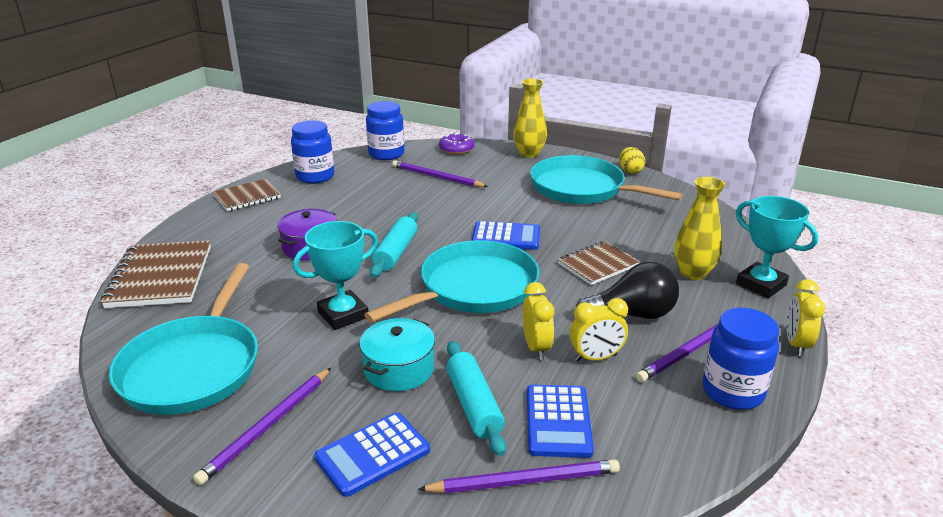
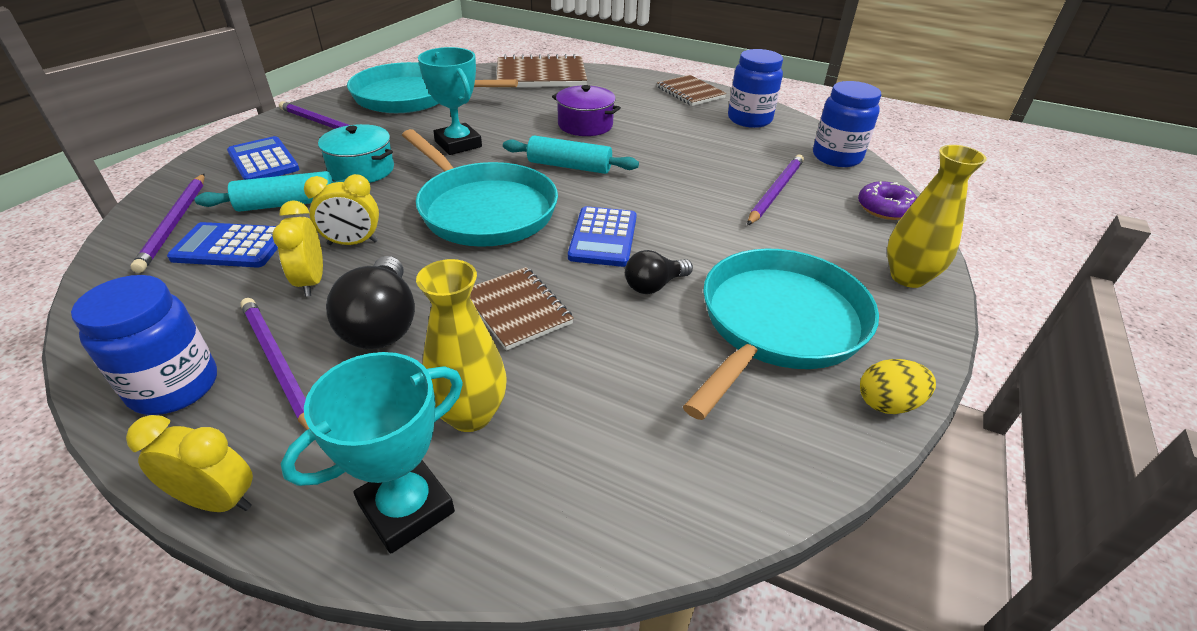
camera: 90 degrees right, 10 degrees up
none -> black light bulb [625,250,693,294]

